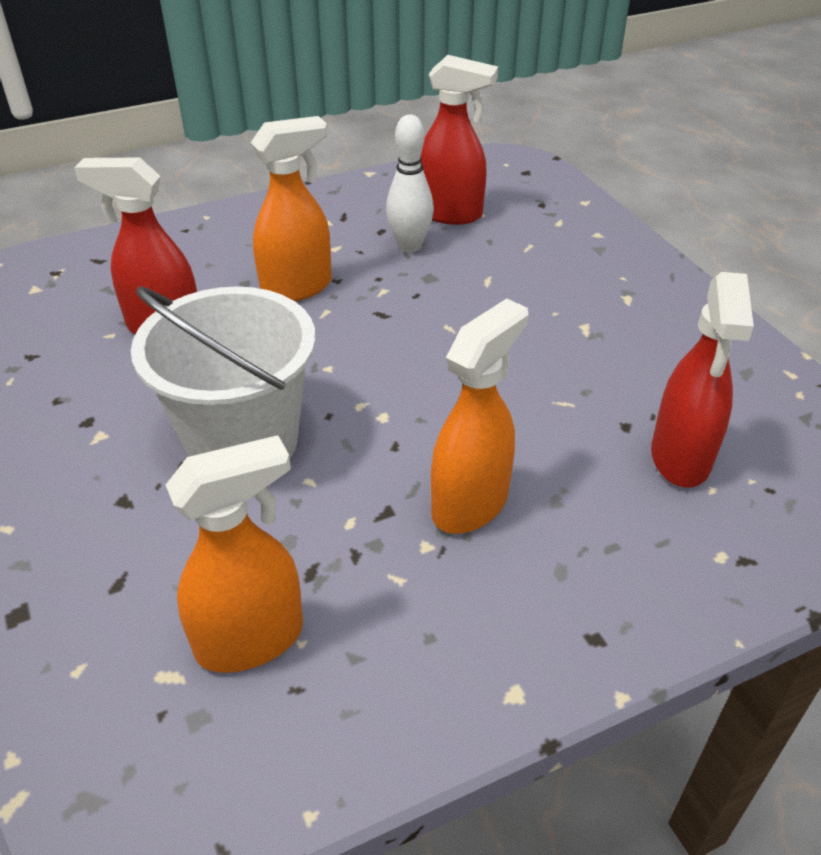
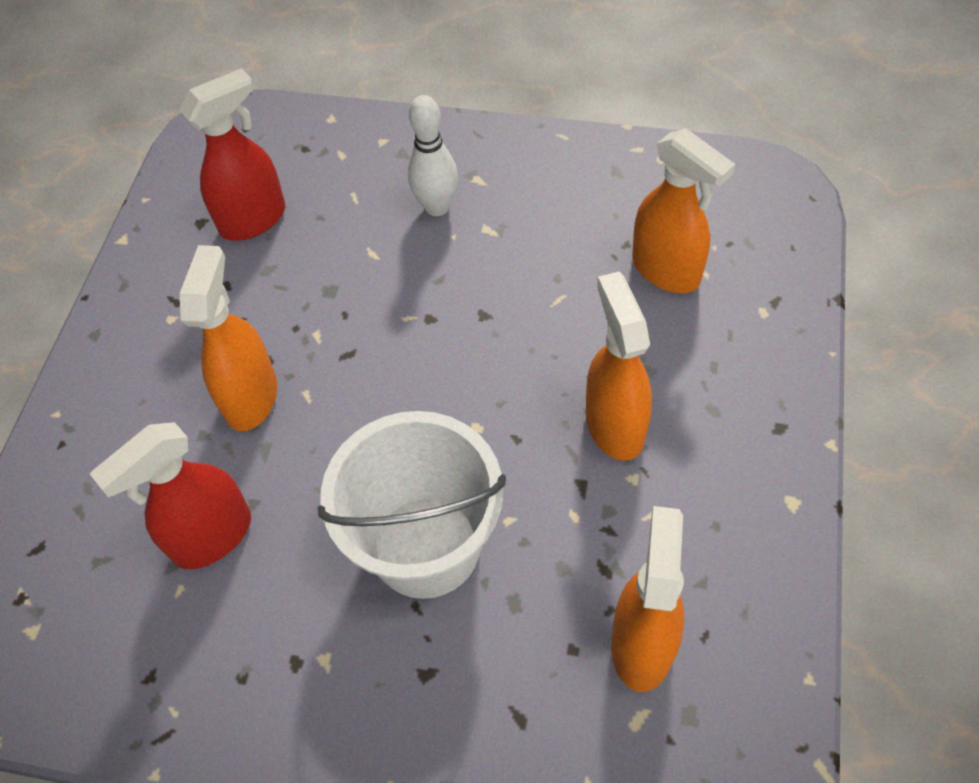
camera: 50 degrees left, 15 degrees up
white bowling pin [386,115,434,253] -> white bowling pin moved to [408,95,458,216]
red spray bottle [651,272,754,487] -> orange spray bottle [632,128,735,293]

